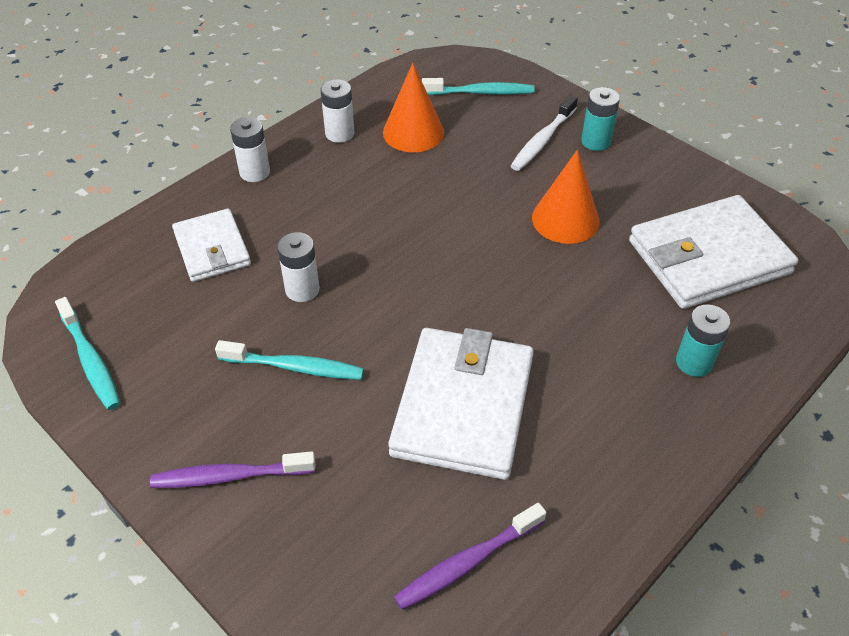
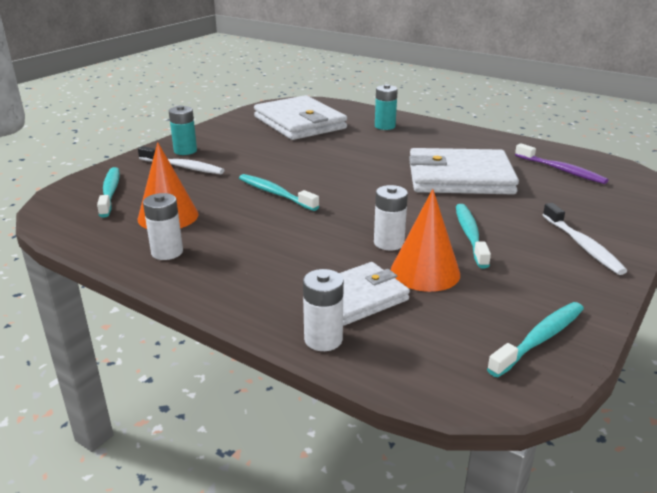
camera: 100 degrees left, 20 degrees down
purple toothbrush [150,451,316,488] -> white toothbrush [543,203,627,275]
white battery [230,117,270,182] -> white battery moved to [303,269,344,351]
orange cone [532,150,600,244] -> orange cone moved to [391,189,460,292]
none -> turquoise toothbrush [239,174,319,211]

